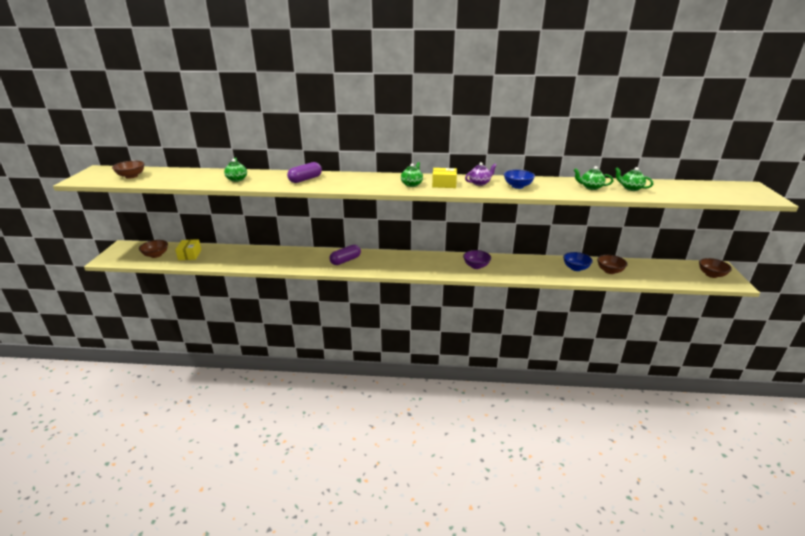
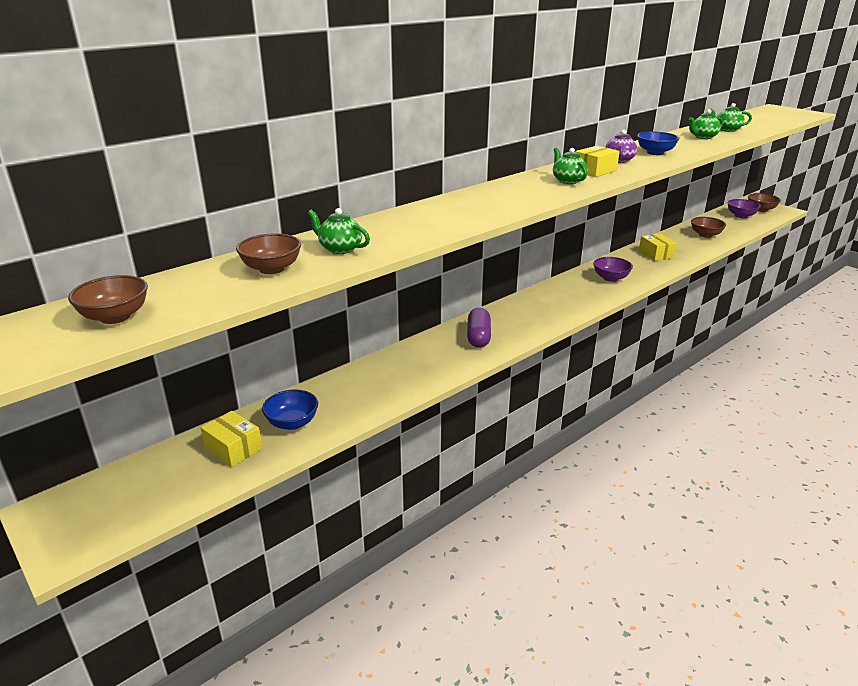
camera: 45 degrees left, 0 degrees up
brown bowl [139,240,168,258] -> brown bowl moved to [236,233,301,274]
purple capsule [287,162,322,183] -> none
blue bowl [563,252,593,271] -> blue bowl moved to [262,390,318,430]
none -> yellow box [639,233,677,261]
none -> purple bowl [727,199,761,218]

